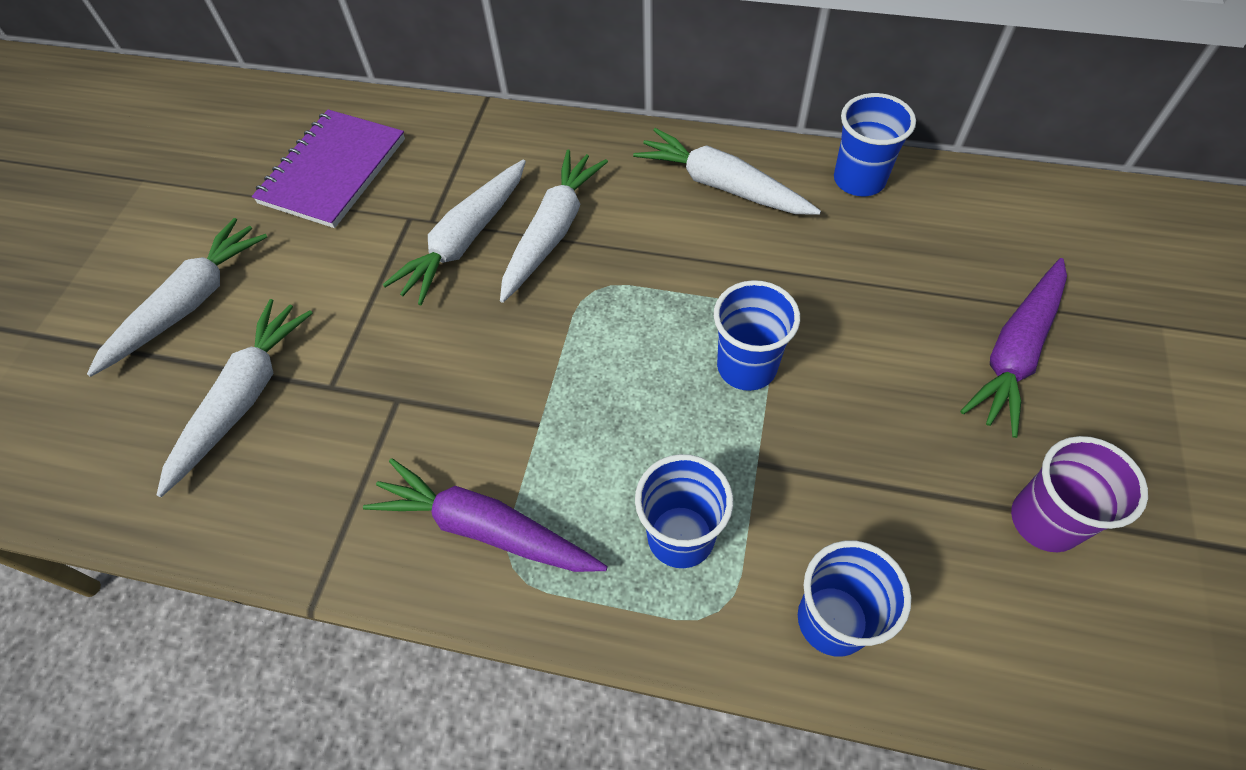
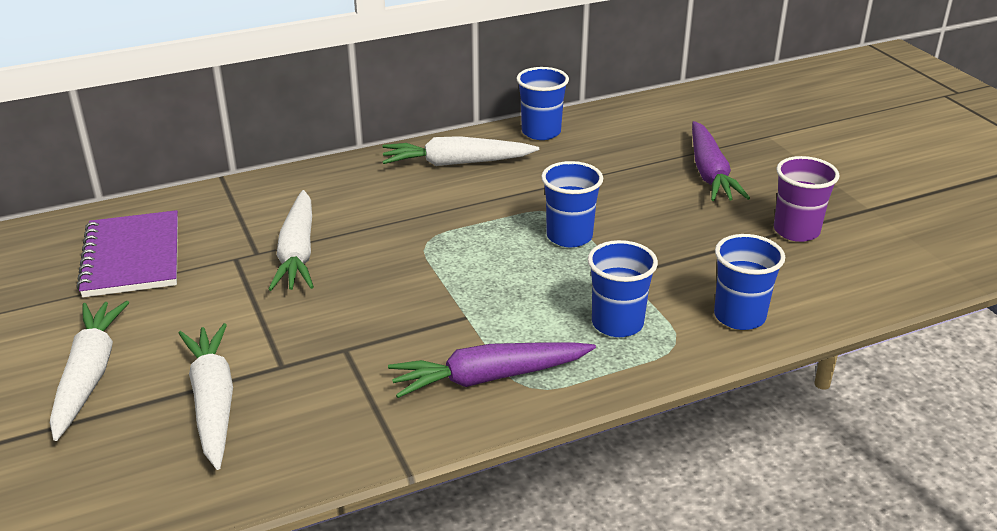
camera: 40 degrees left, 25 degrees down
white carrot [500,150,608,303] -> none

